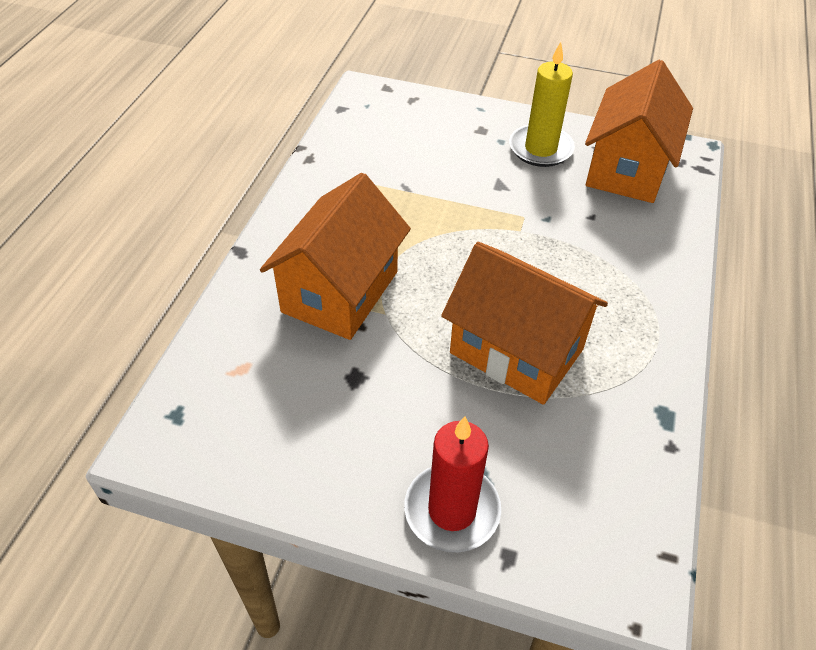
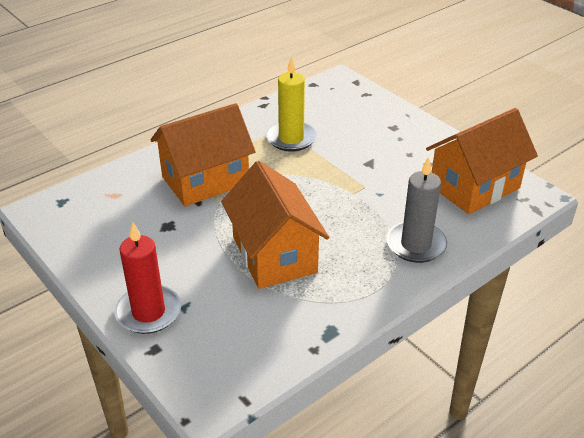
camera: 35 degrees right, 10 degrees down
yellow candle [509,42,575,167] -> yellow candle moved to [266,57,317,151]
none -> grey candle [386,157,447,263]

